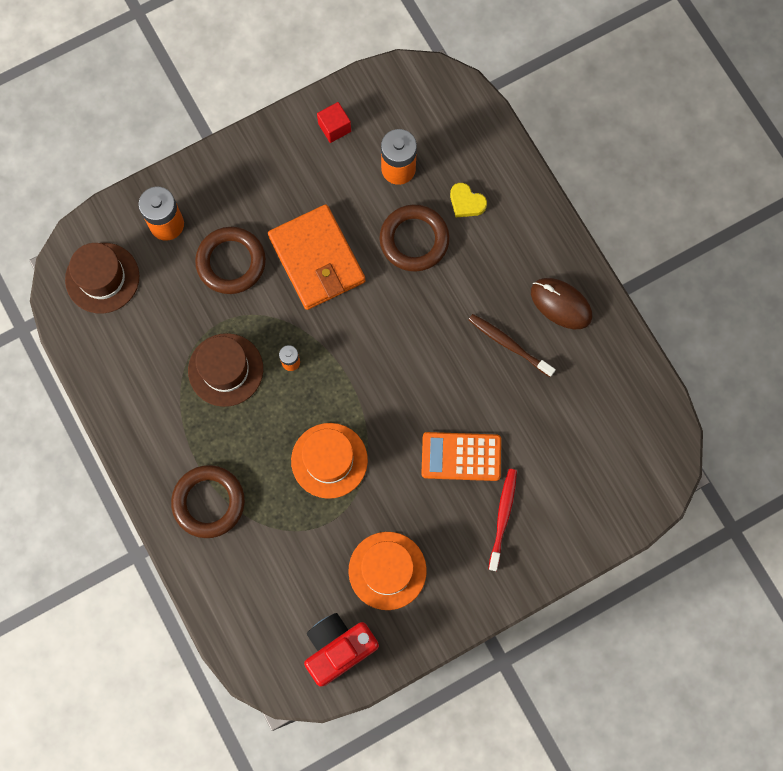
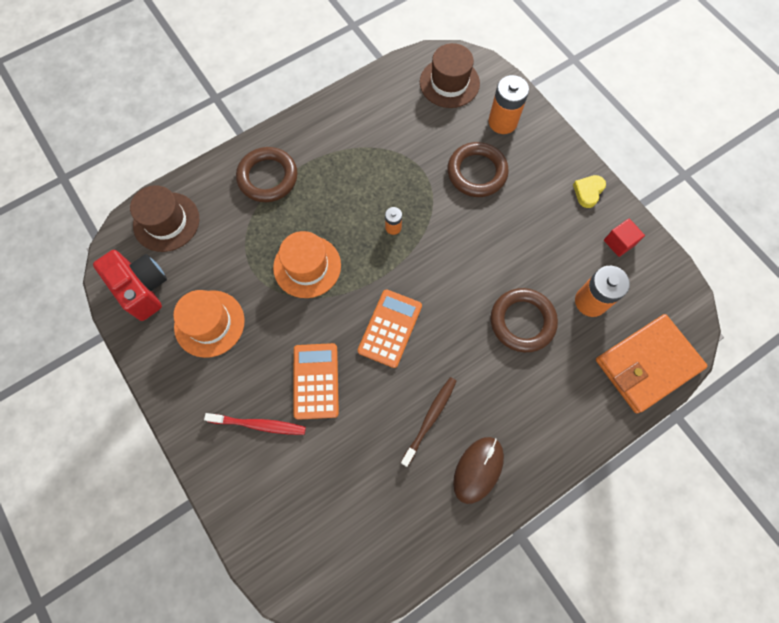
camera: 85 degrees right, 5 degrees down
brown hat [188,333,263,407] -> brown hat moved to [130,185,199,252]
orange wallet [268,204,365,310] -> orange wallet moved to [596,314,708,413]
yellow heart [450,183,487,217] -> yellow heart moved to [573,175,606,208]
none -> orange calculator [358,289,422,368]

